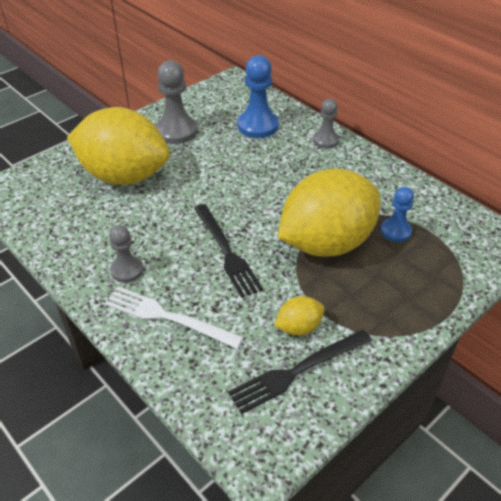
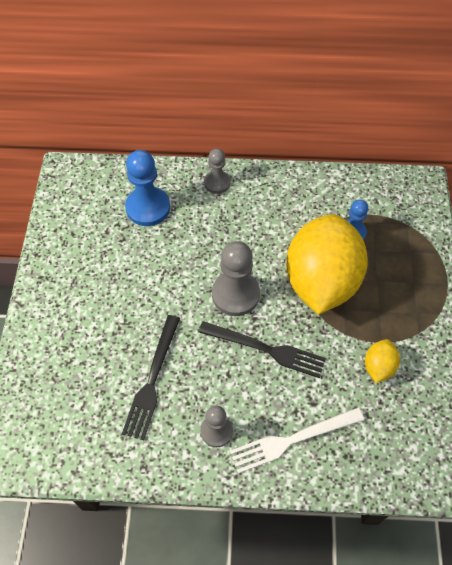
camera: 45 degrees left, 15 degrees up
yellow lemon [67,107,170,185] -> none
grey pawn [156,61,198,144] -> grey pawn moved to [212,241,260,316]
black fork [228,329,372,414] -> black fork moved to [122,315,180,440]

